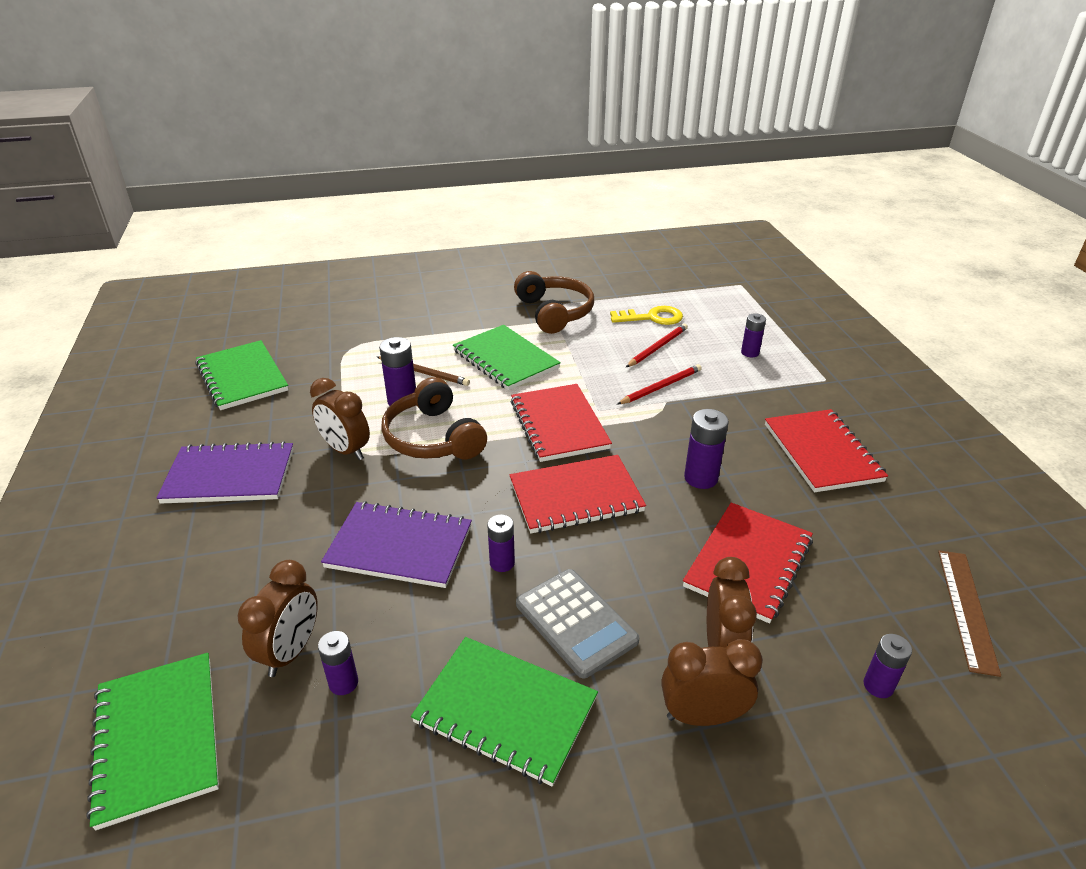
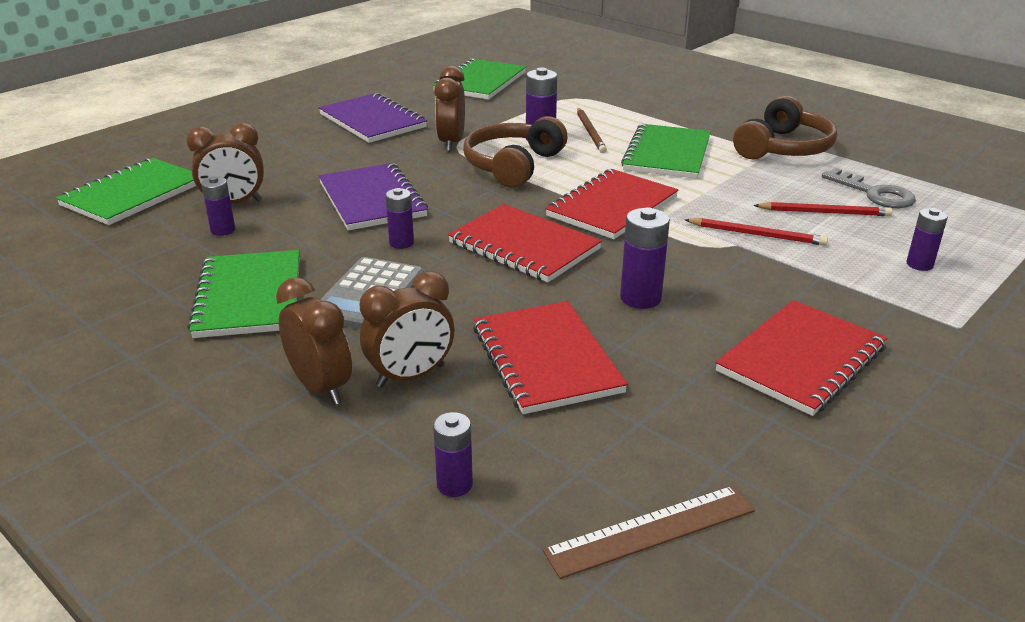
camera: 55 degrees right, 5 degrees down
yellow key [610,306,683,325] -> grey key [822,168,916,208]
red notebook [683,503,813,623] -> red notebook turned 75 degrees clockwise [473,301,628,414]

